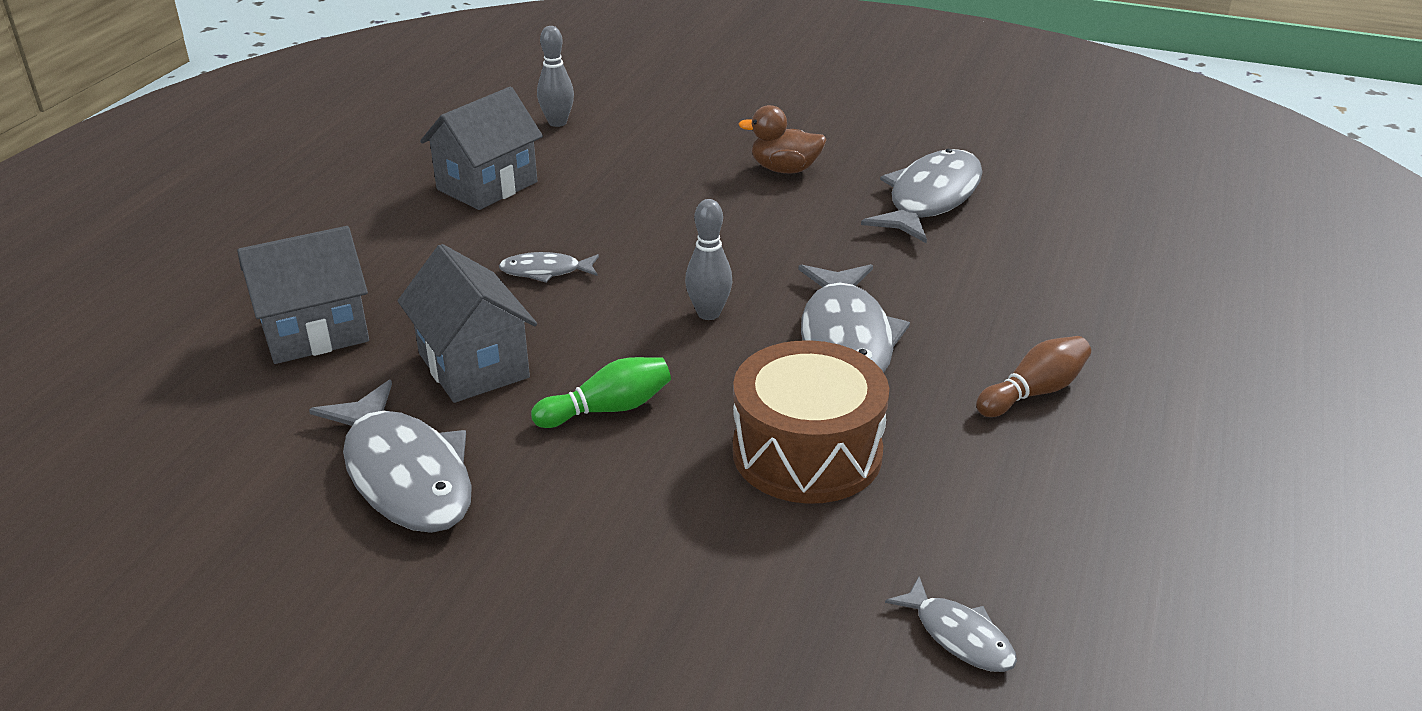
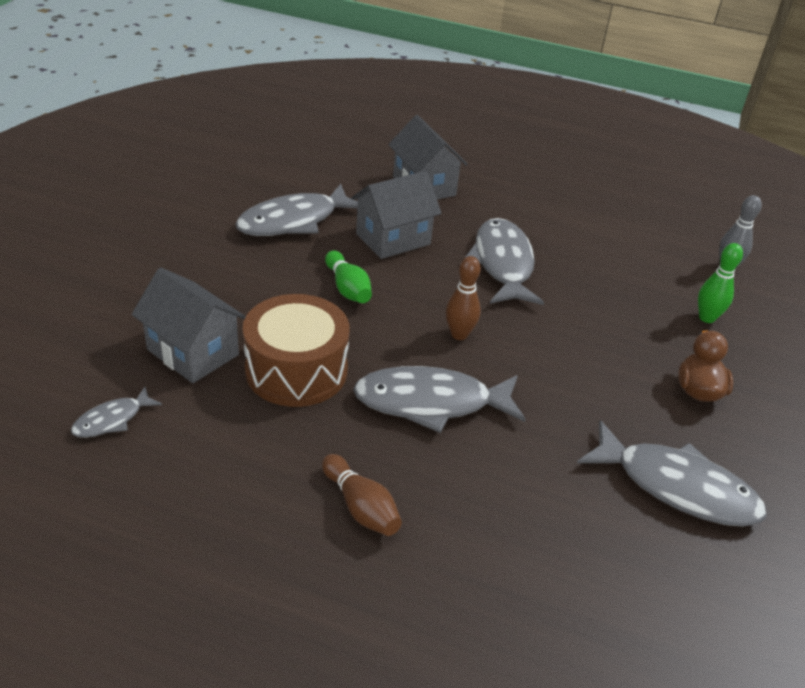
camera: 85 degrees right, 5 degrees up
grey house [420,87,543,210] -> grey house moved to [132,267,246,383]
grey fish [499,252,599,283] -> grey fish [465,218,544,305], size x2.01
grey bowling pin [685,199,732,320] -> brown bowling pin [446,256,481,340]
none -> green bowling pin [698,243,743,323]

